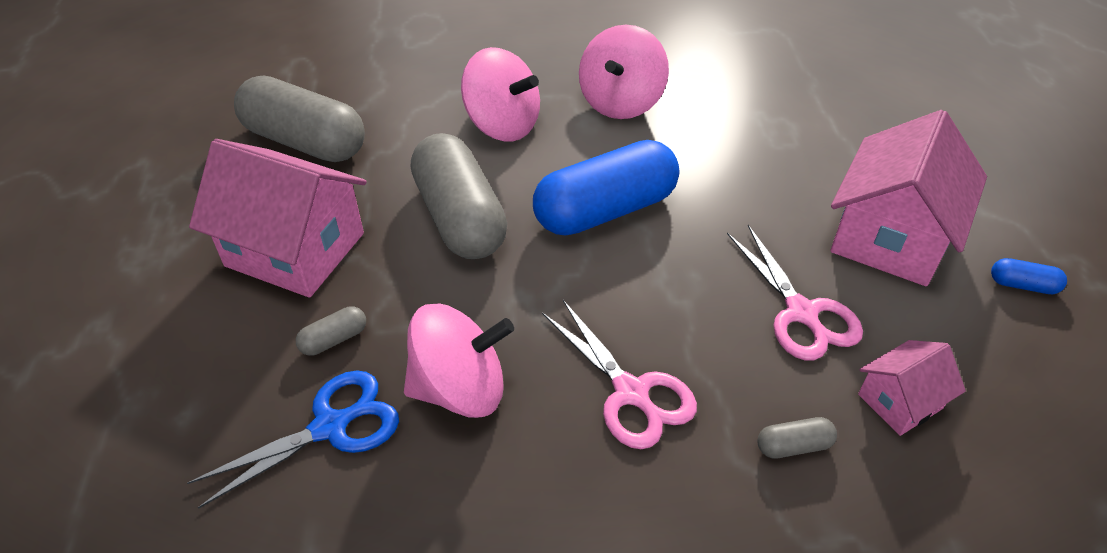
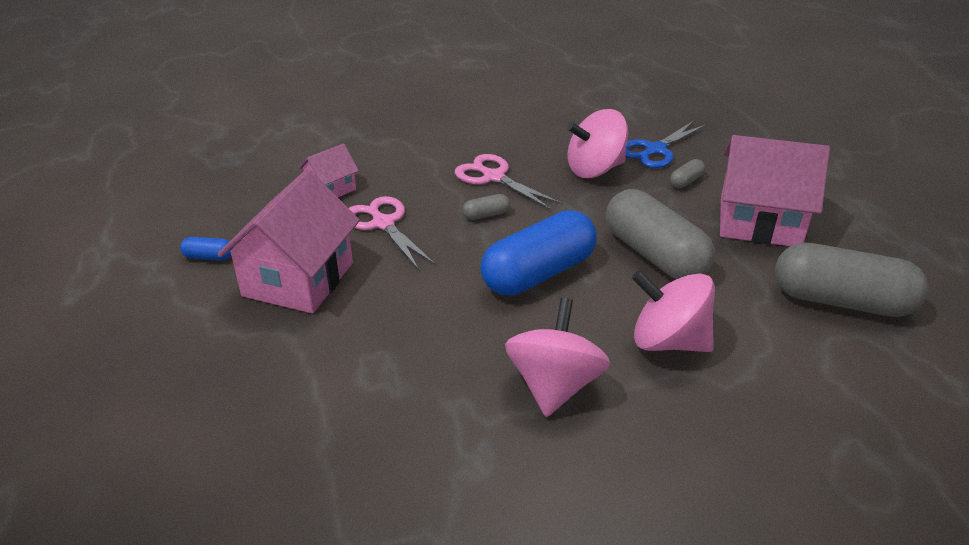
camera: 170 degrees right, 10 degrees down
grey capsule [757,417,837,459] -> grey capsule moved to [463,194,510,220]

